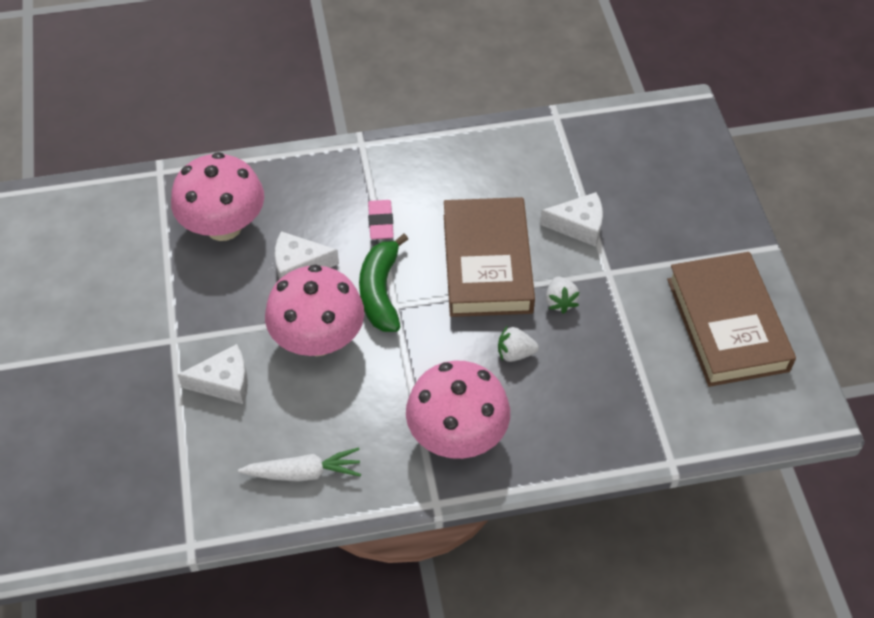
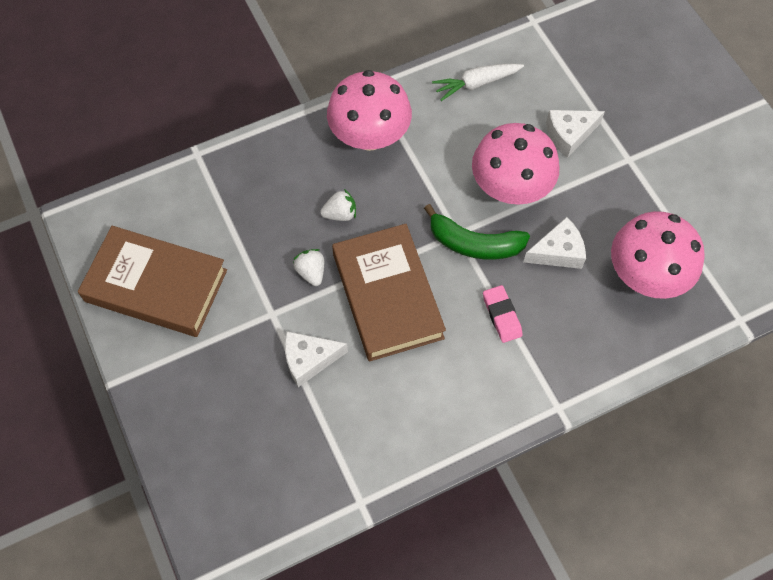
camera: 165 degrees right, 10 degrees up
green banana [359,234,408,332] -> green banana turned 120 degrees clockwise [424,204,530,260]
brown book [667,252,796,387] -> brown book turned 45 degrees counterclockwise [78,226,227,337]

